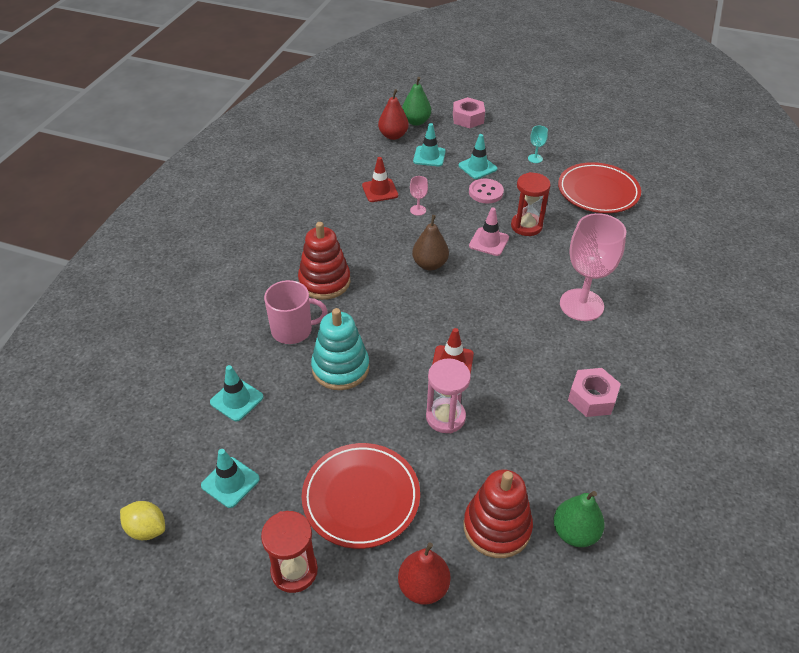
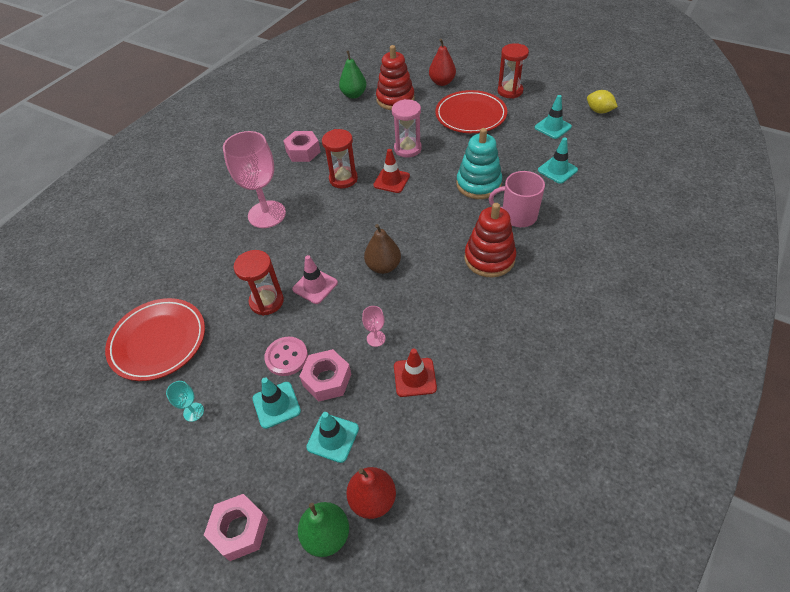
camera: 165 degrees left, 5 degrees up
none -> pink nut [299,349,351,402]
none -> red hourglass [322,129,358,188]

